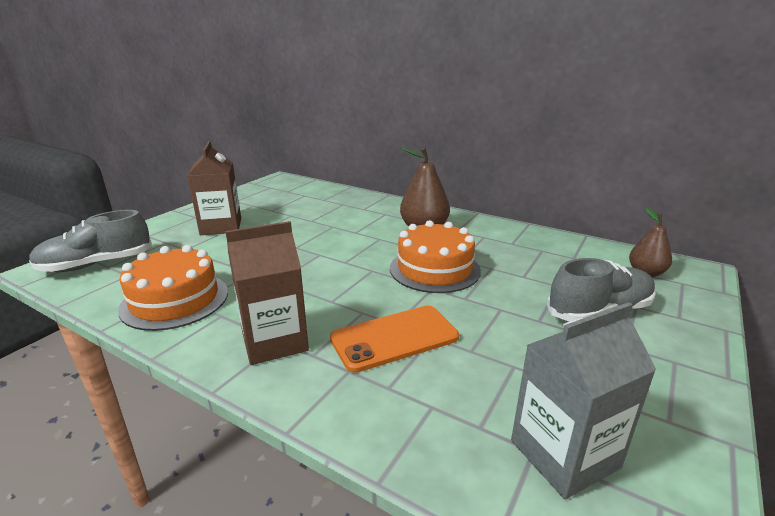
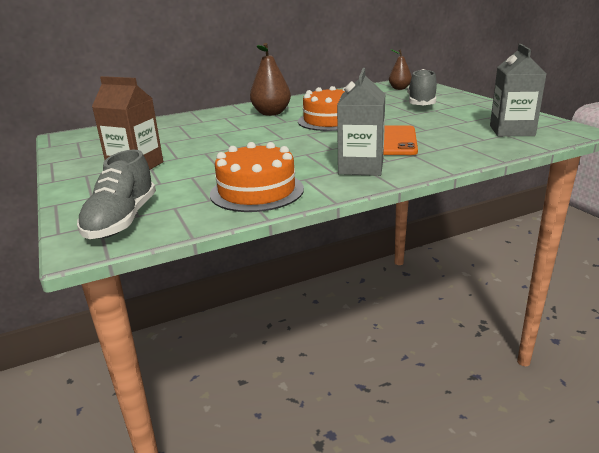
camera: 55 degrees left, 0 degrees up
brown carton [225,221,309,365] -> grey carton [337,68,385,176]

